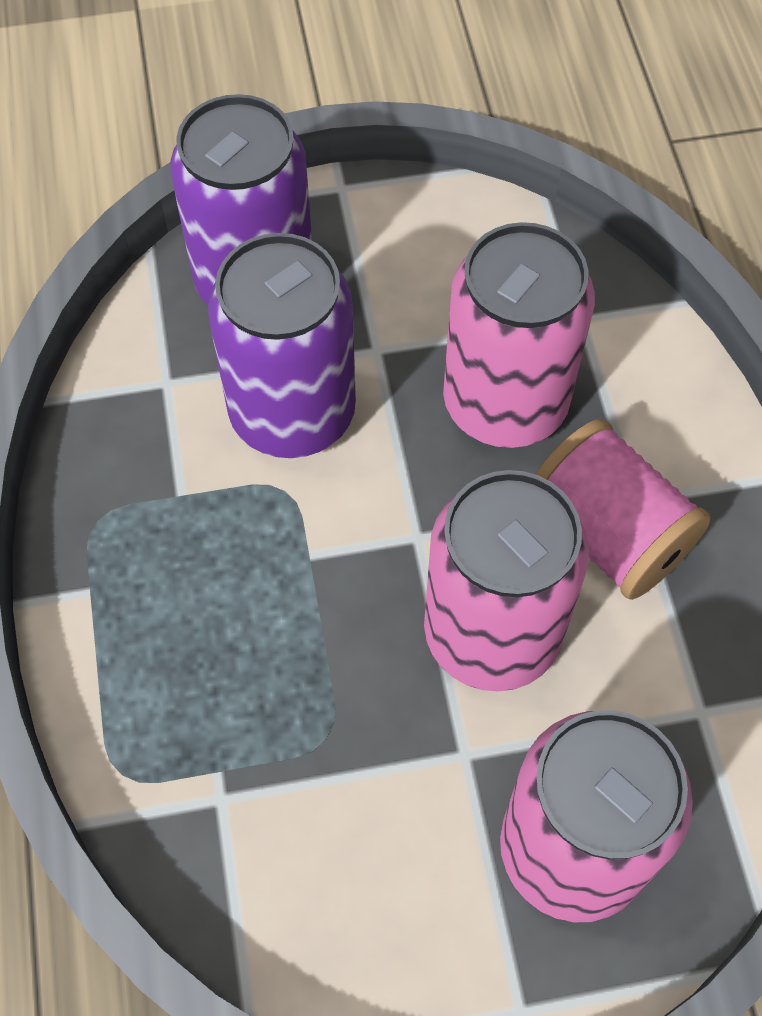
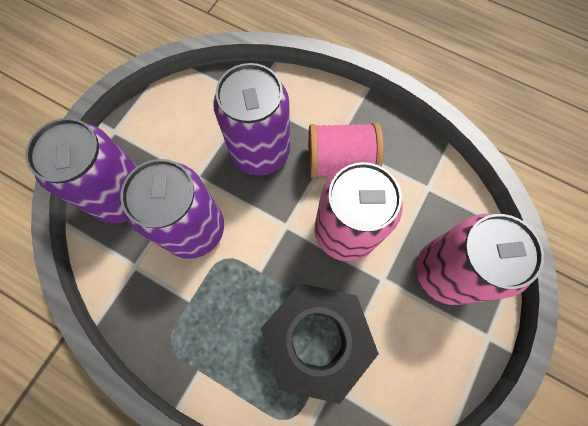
camera: 50 degrees left, 10 degrees up
pink can [443,222,595,448] -> purple can [213,63,290,175]
none -> black nut [261,283,379,404]

